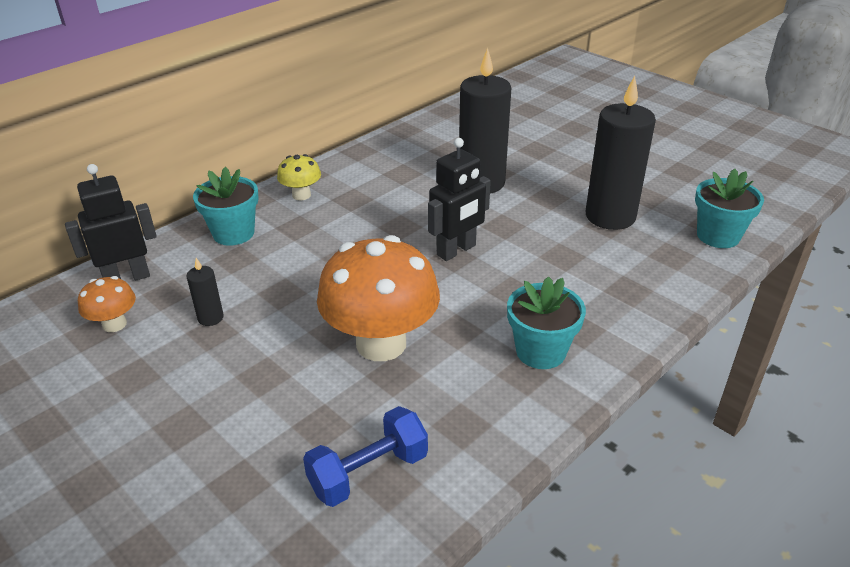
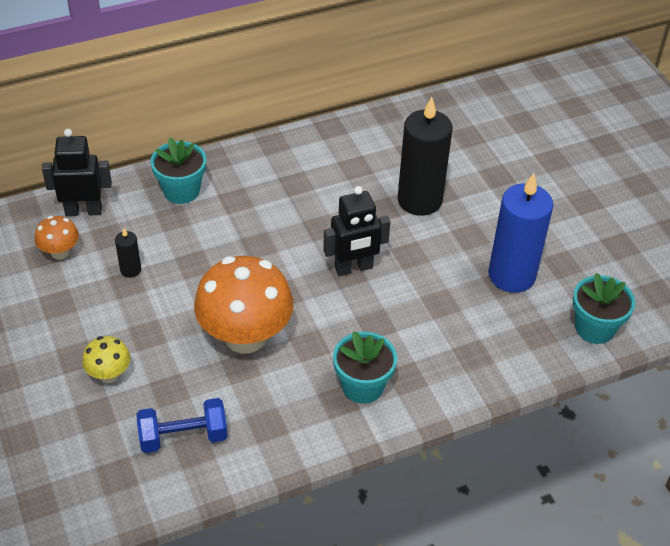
camera: 20 degrees right, 10 degrees up
yellow mushroom [277,154,321,200] -> yellow mushroom moved to [82,336,131,383]
black candle [586,76,656,230] -> blue candle [488,173,553,293]

